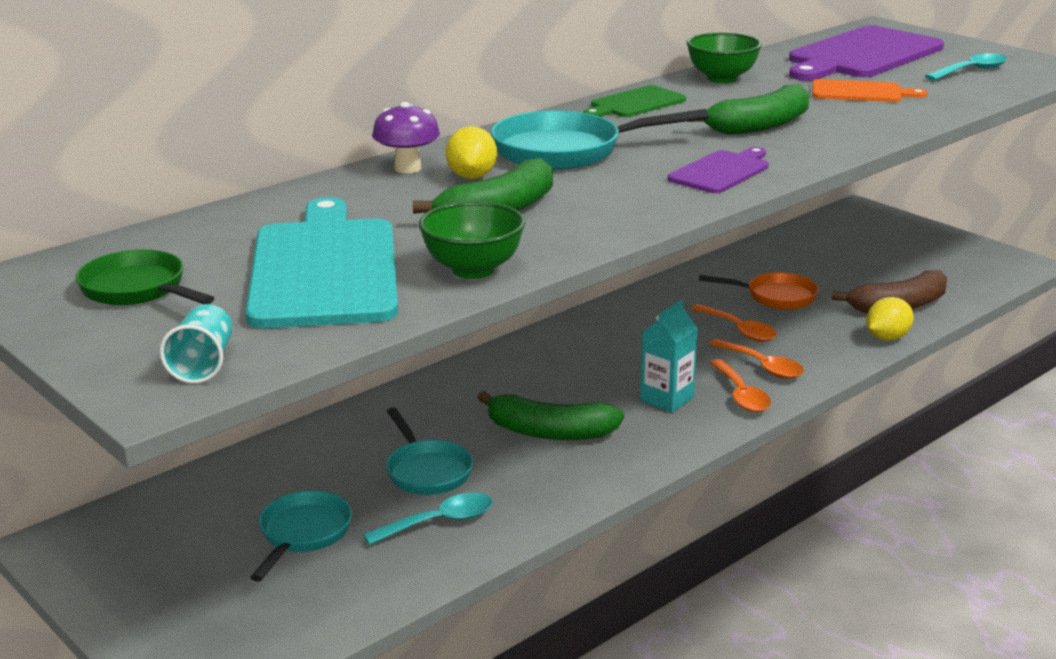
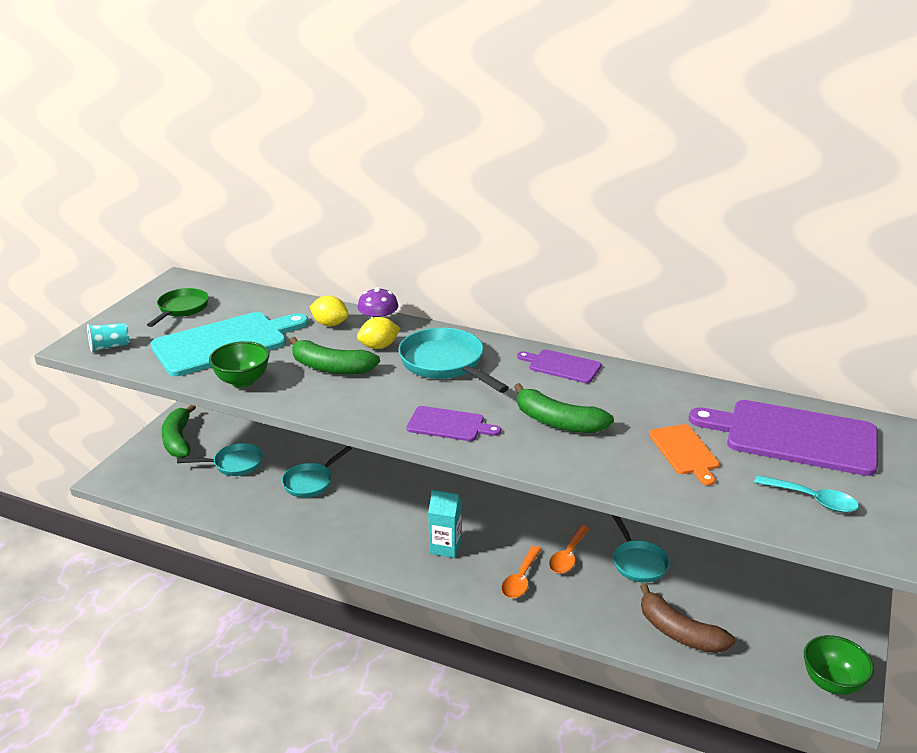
camera: 65 degrees right, 5 degrees up
turquoise spoon [363,492,493,545] -> none
green banana [477,391,624,440] -> green banana moved to [161,405,196,458]
green cutting board [584,85,686,117] -> purple cutting board [517,349,601,383]
green bowl [687,33,762,83] -> green bowl moved to [804,635,874,695]
orange pan [699,272,819,310] -> turquoise pan [612,515,670,582]
orange spoon [710,359,771,412] -> none
yellow lemon [866,297,914,341] -> yellow lemon moved to [310,296,349,326]

